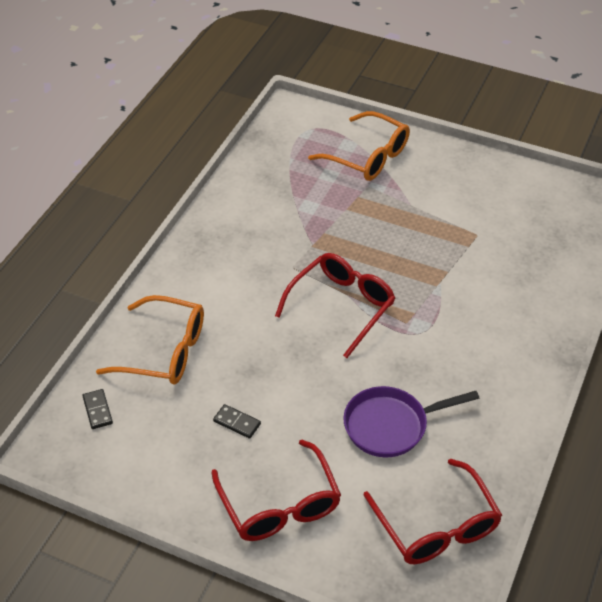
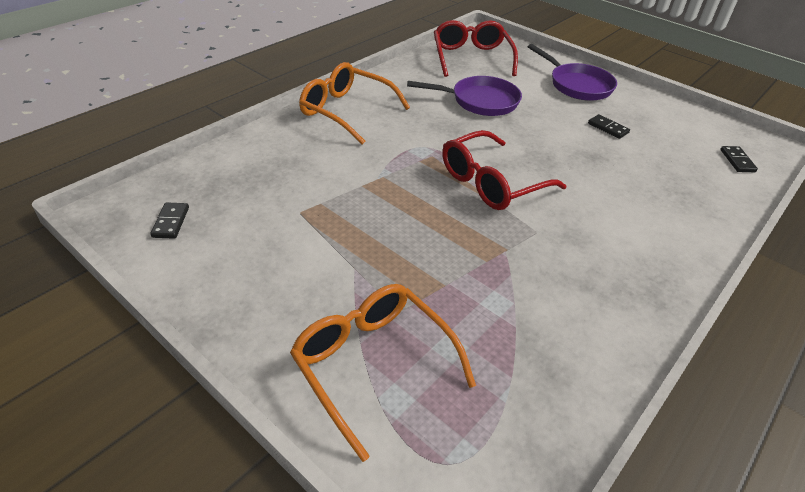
camera: 165 degrees left, 5 degrees down
orange glasses [96,295,204,385] -> orange glasses moved to [299,62,410,145]
red glasses [211,440,341,541] -> purple pan [528,44,617,101]
none -> black domino [150,202,189,239]

